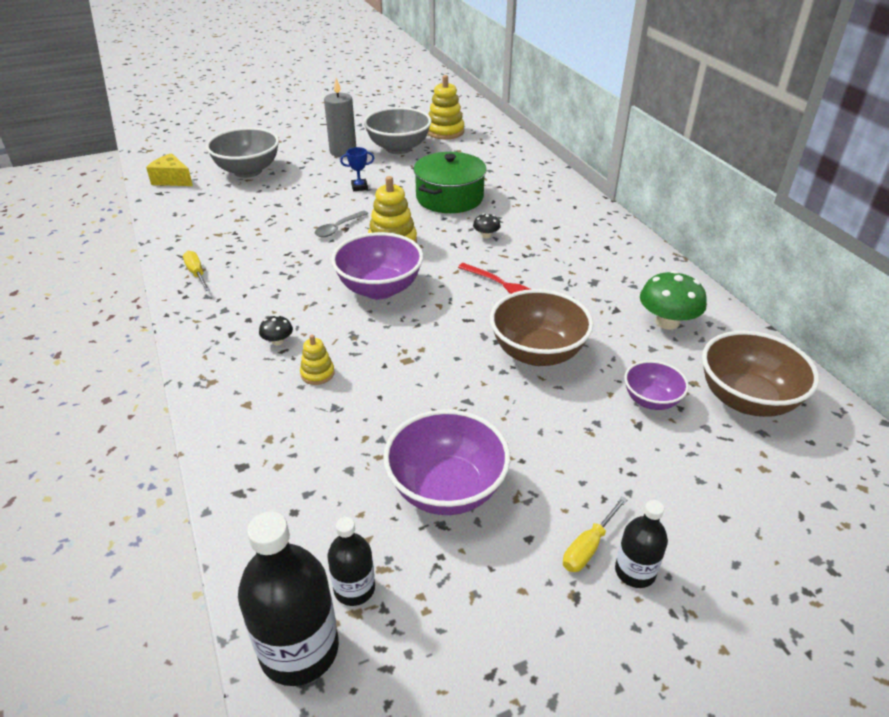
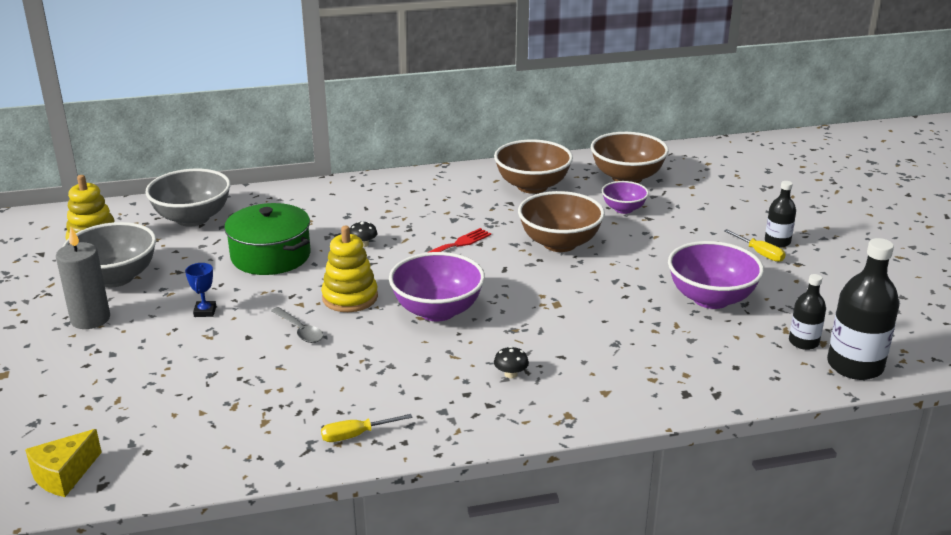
camera: 80 degrees left, 10 degrees down
grey bowl [206,127,279,178] -> grey bowl moved to [145,169,231,226]
yellow stacking toy [300,335,335,385] -> none
green mushroom [640,271,707,330] -> brown bowl [494,139,573,194]

